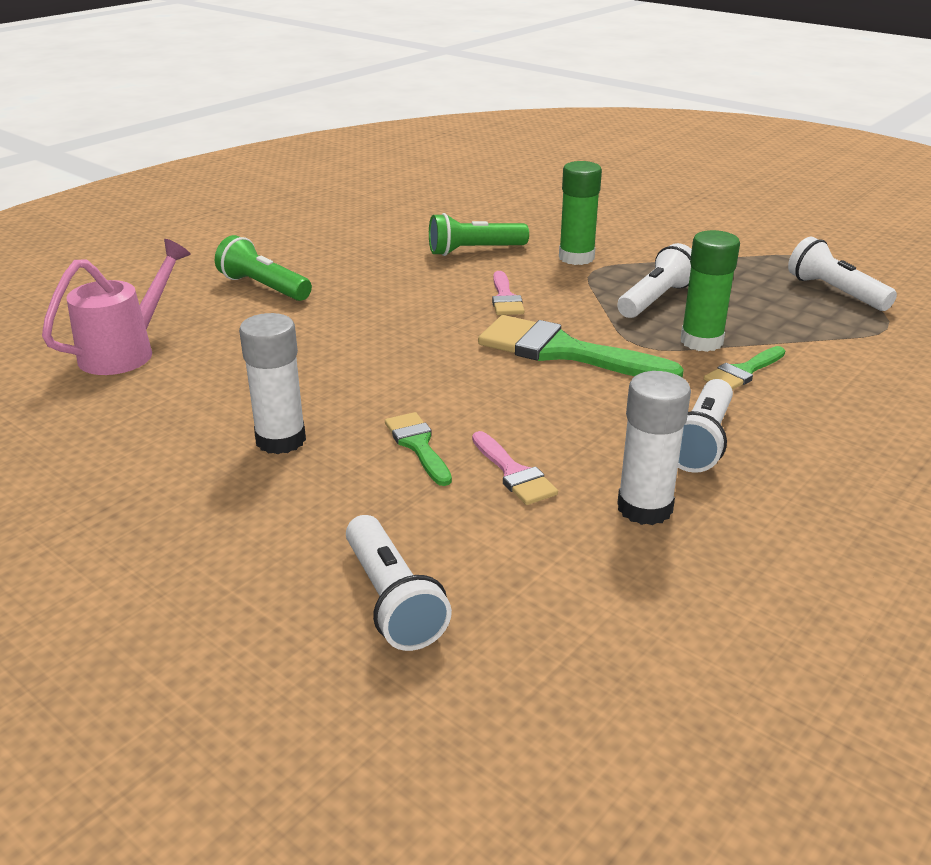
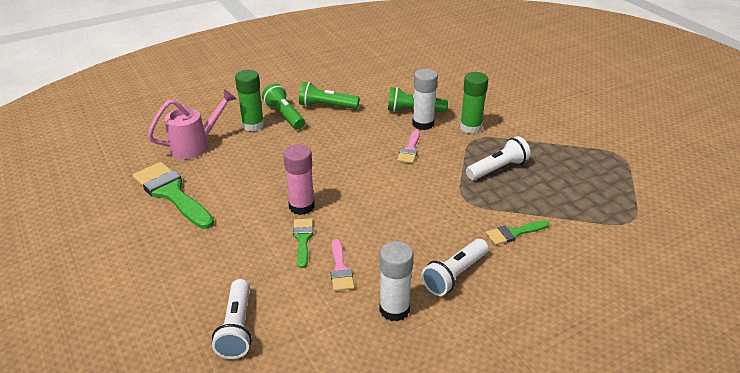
camera: 20 degrees right, 5 degrees up
white glue stick [239,313,306,454] -> white glue stick moved to [412,69,438,130]
green brush [478,315,684,377] -> green brush moved to [132,162,214,229]
green glue stick [681,230,740,352] -> green glue stick moved to [235,70,264,131]
white flashlight [788,237,897,311] -> none
none -> pink glue stick [283,144,315,215]
none -> green flashlight [299,82,359,109]

